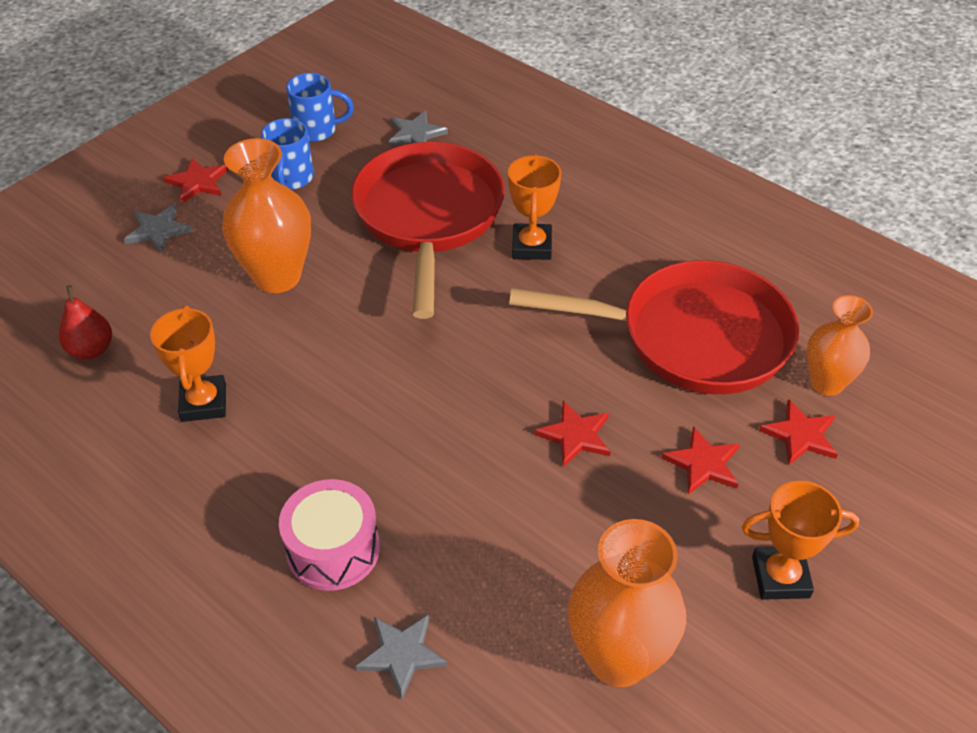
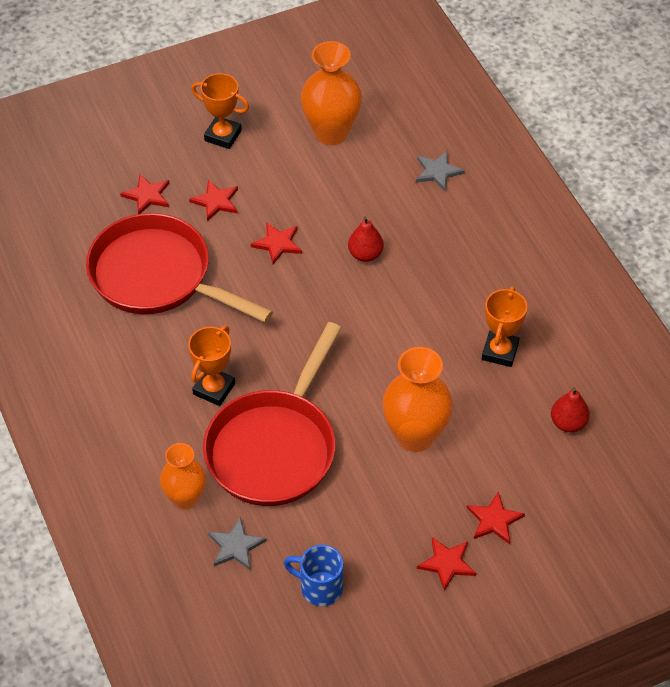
camera: 155 degrees left, 5 degrees up
grey star [124,204,193,254] -> red star [467,492,525,544]
blue mug [261,118,314,190] -> none
pink drum [279,479,380,591] -> none
orange vase [806,295,873,396] -> orange vase moved to [160,443,206,510]
none -> red pear [348,216,384,262]

